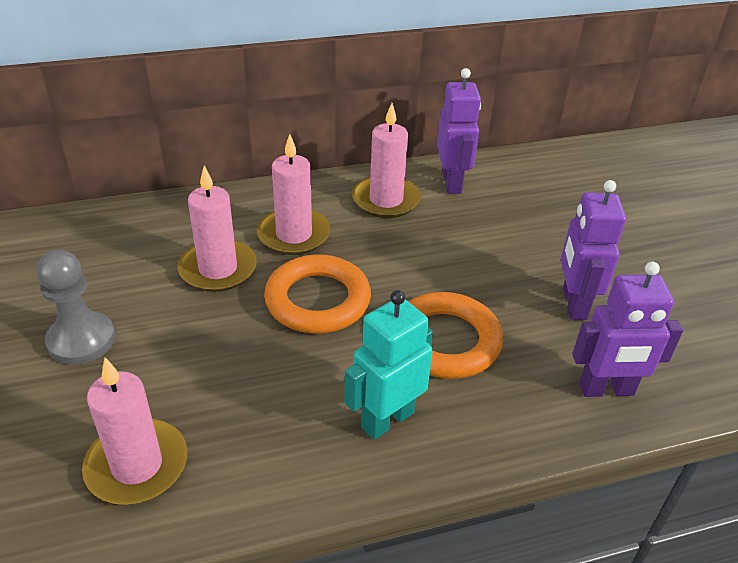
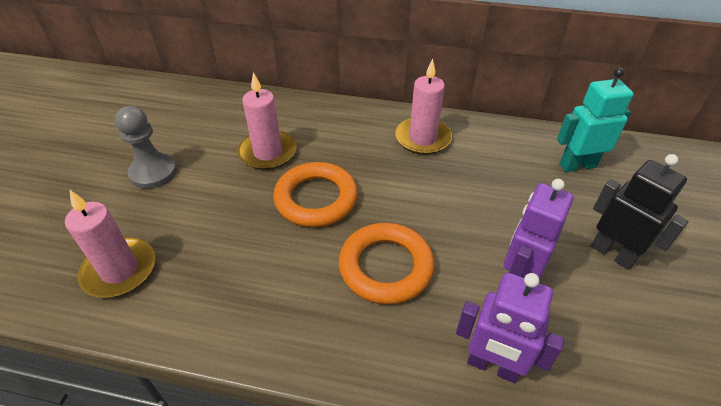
camera: 30 degrees right, 5 degrees up
pink candle [257,134,331,255] -> none
turquoise robot [345,290,433,440] -> turquoise robot moved to [557,68,634,172]
purple robot [437,68,481,194] -> none
none -> black robot [591,154,689,270]

